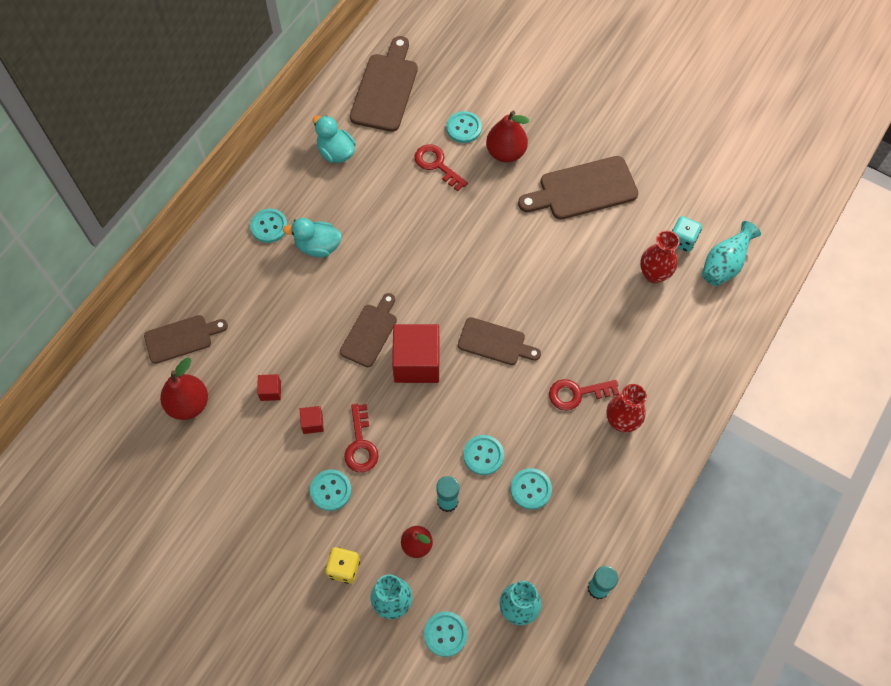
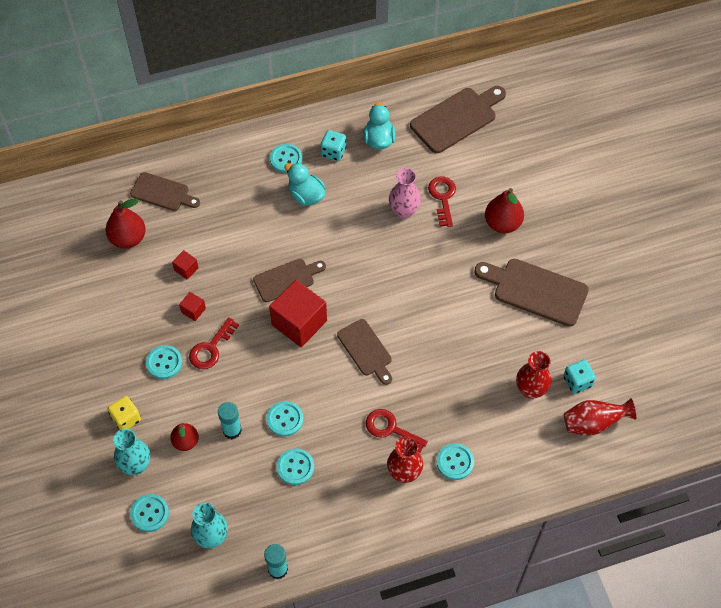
camera: 40 degrees right, 5 degrees down
turquoise button [446,111,482,143] -> turquoise button moved to [437,443,474,480]
turquoise vase [702,221,761,286] -> red vase [564,398,636,436]
none -> turquoise dice [320,130,347,161]
none -> pink vase [389,168,421,219]

